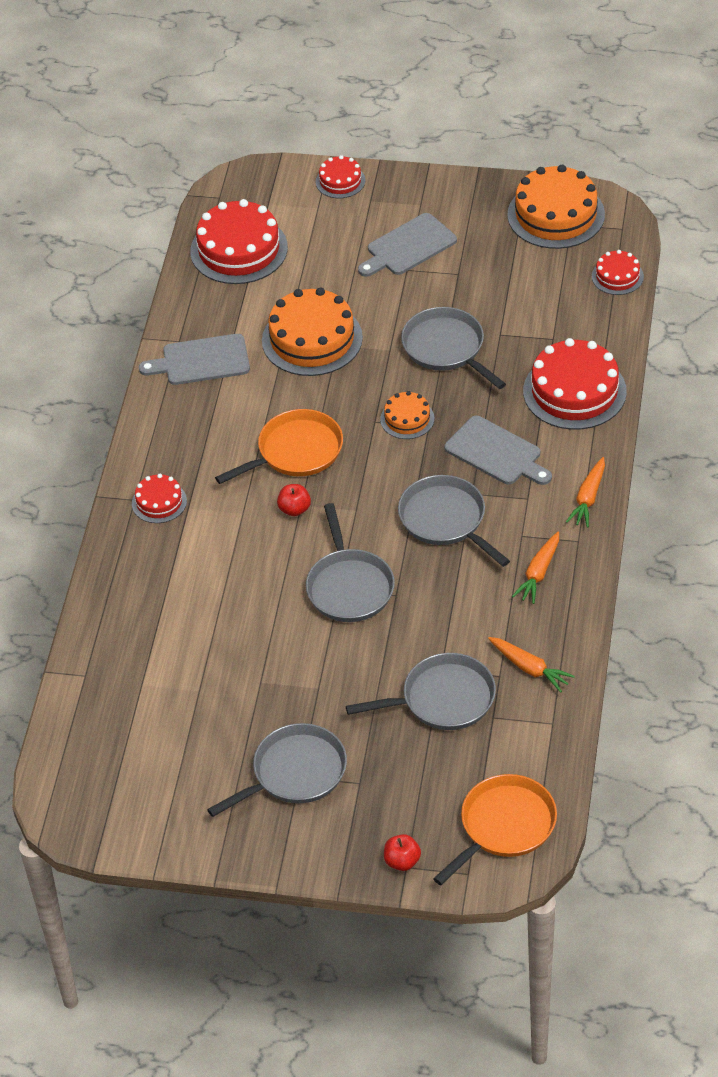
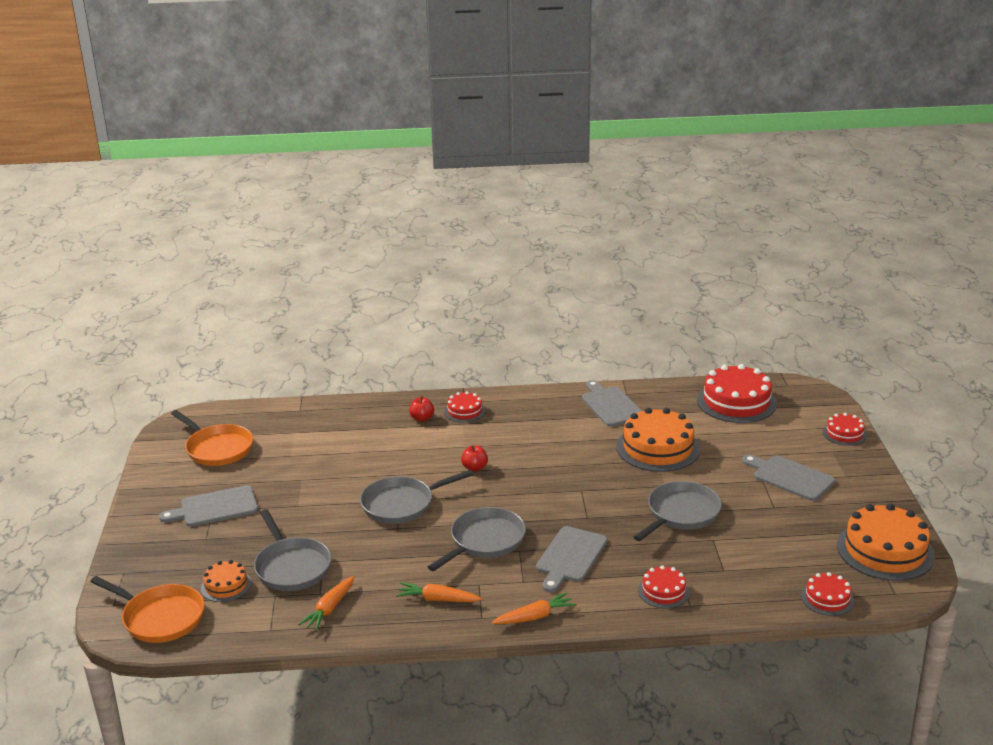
camera: 75 degrees right, 20 degrees down
grey pan [207,723,347,817] -> grey cutting board [159,485,258,527]
orange pan [215,409,343,484] -> orange pan moved to [171,410,253,466]
orange cake [380,391,434,439] -> orange cake moved to [201,560,252,602]
red apple [384,834,421,871] -> red apple moved to [409,396,434,422]
red cake [523,338,627,430] -> red cake [638,565,690,608], size x0.52
orange carrot [566,457,605,528] -> orange carrot turned 150 degrees clockwise [492,592,576,624]

